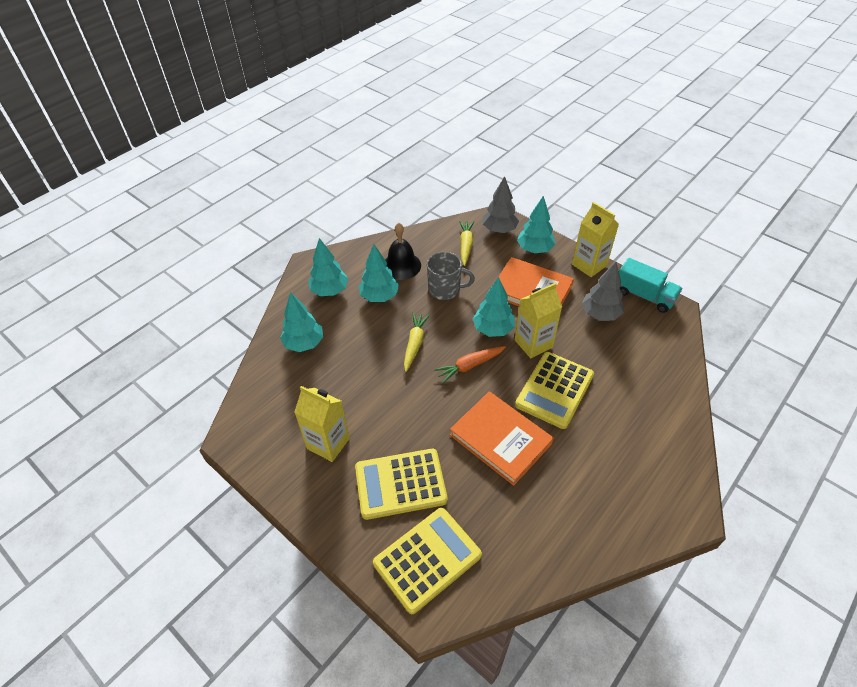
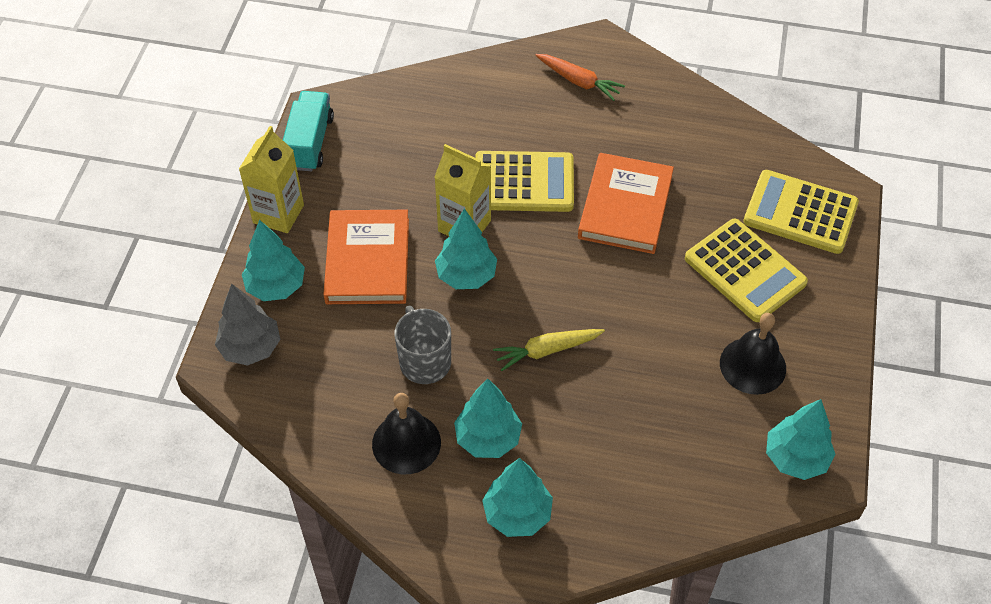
camera: 120 degrees left, 5 degrees up
turquoise tree [280,292,323,352] -> turquoise tree moved to [766,399,835,480]
yellow carton [294,386,350,462] -> black bell [720,313,786,395]
orange carrot [434,346,506,383] -> orange carrot moved to [535,54,625,101]
yellow carrot [459,220,475,266] -> none
grey tree [581,262,624,321] -> none

